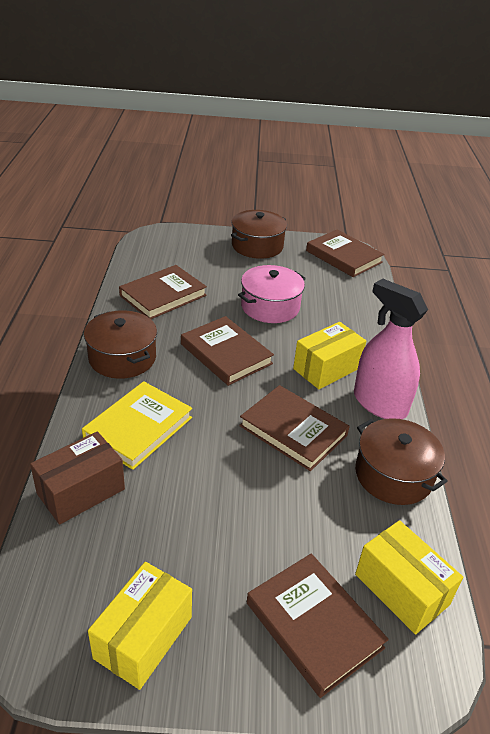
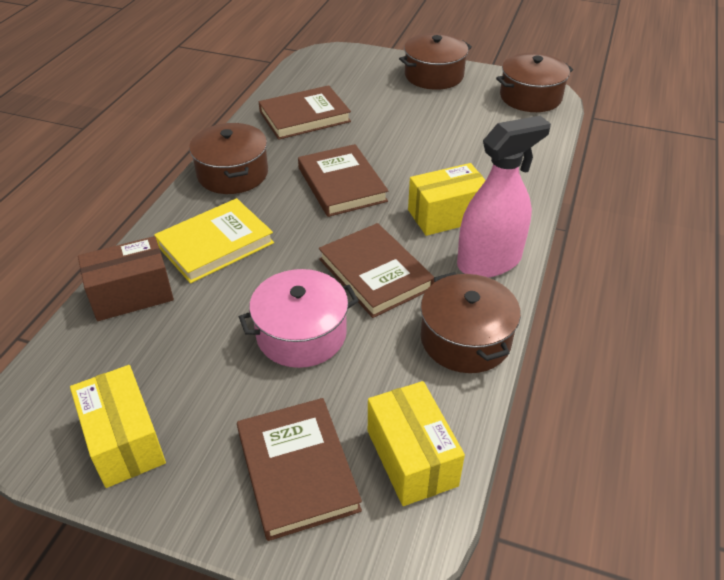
camera: 20 degrees right, 5 degrees up
yellow box [88,562,192,690] -> yellow box turned 75 degrees counterclockwise [70,365,166,488]
pink pot [238,265,306,323] -> pink pot moved to [239,269,359,368]
brown book [306,229,384,277] -> brown pot [496,53,573,112]
pink spray bottle [354,279,428,419] -> pink spray bottle turned 90 degrees clockwise [457,116,551,277]

